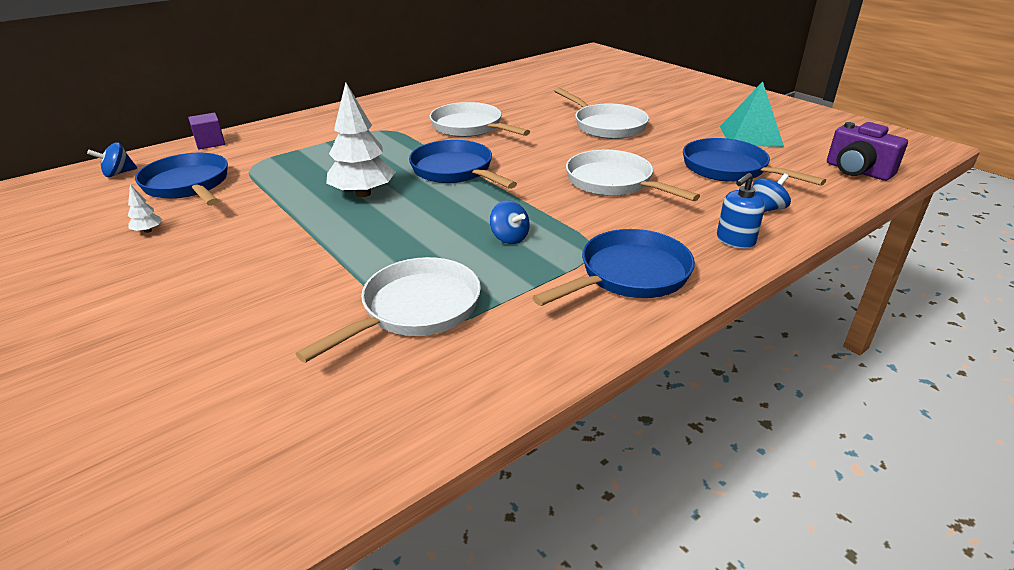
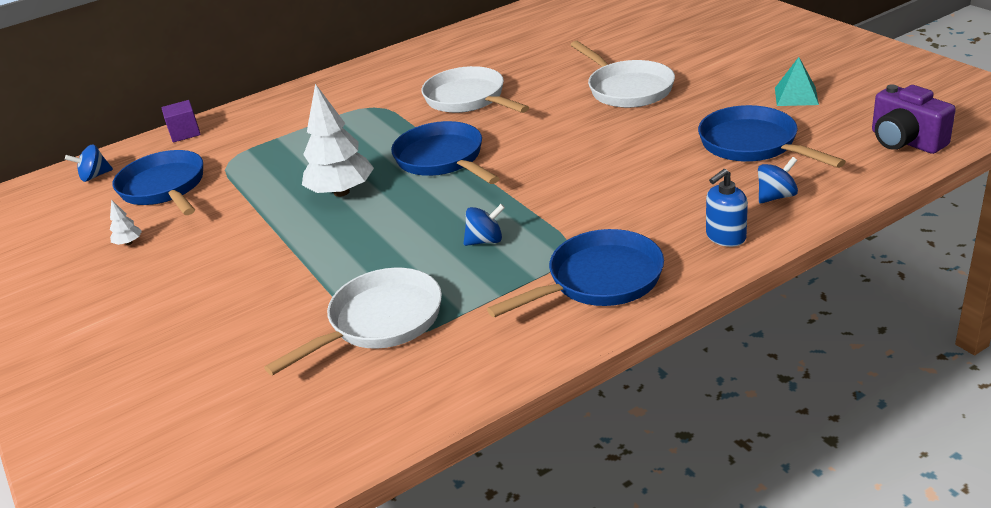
camera: 10 degrees right, 0 degrees up
blue spinning top [490,200,530,244] -> blue spinning top turned 75 degrees counterclockwise [463,204,505,246]
white pan [566,150,700,201] -> none
turquoise pyramid [720,81,784,147] -> turquoise pyramid [775,57,819,106], size x0.65

